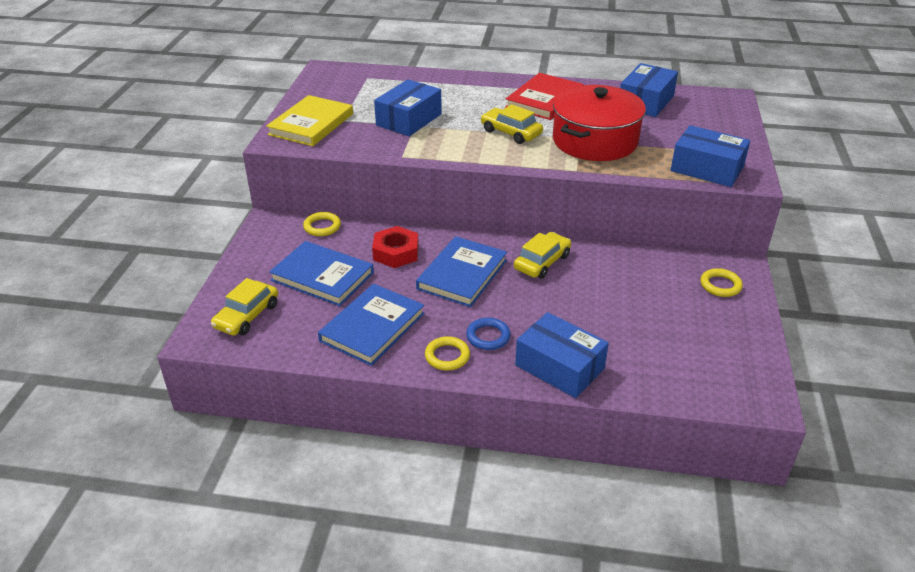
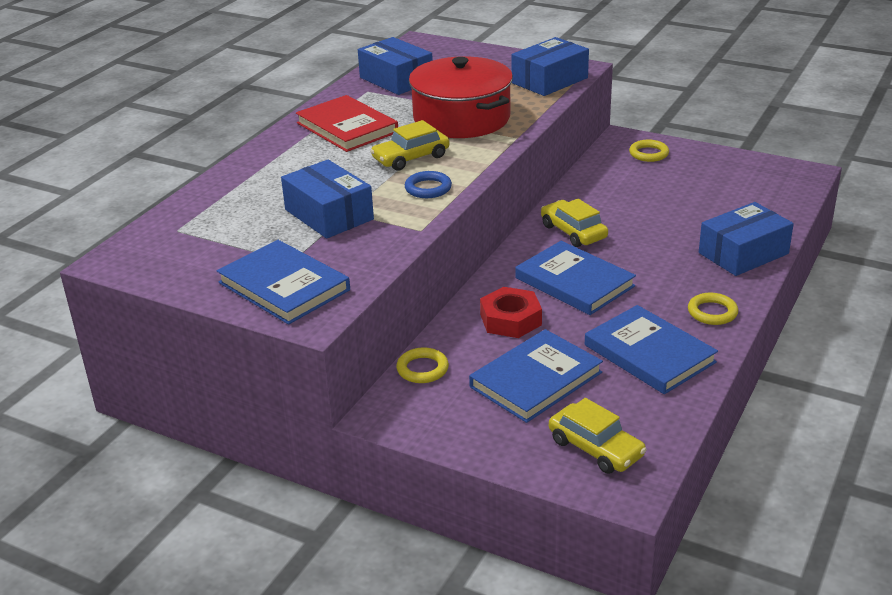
camera: 70 degrees left, 5 degrees down
yellow book [266,95,353,146] -> blue book [216,240,350,325]
blue ring [466,318,511,350] -> blue ring moved to [405,171,452,198]

